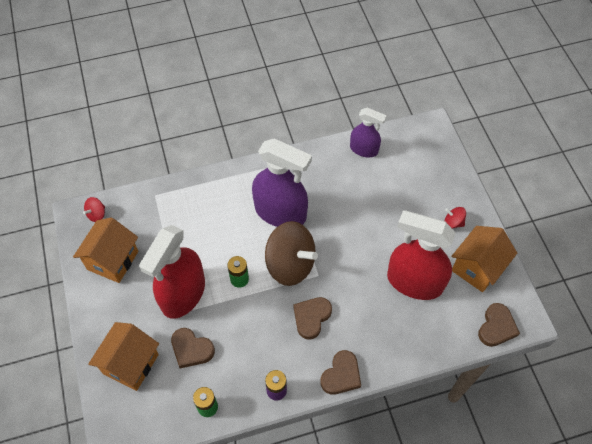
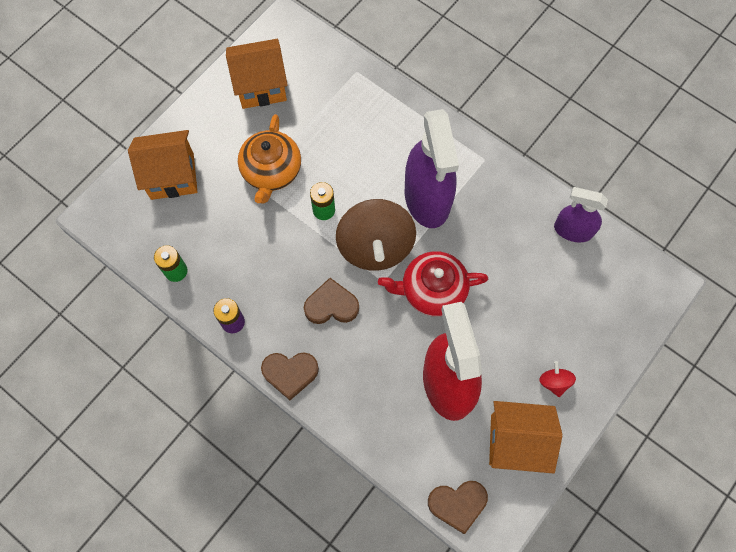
camera: 55 degrees right, 10 degrees up
red spinning top [83,197,105,222] -> none
red spray bottle [139,225,205,319] -> orange teapot [238,114,301,204]
brown heart [171,328,215,369] -> none
purple spray bottle [350,108,387,157] -> purple spray bottle turned 120 degrees clockwise [554,187,608,243]
none -> red teapot [378,251,488,317]

